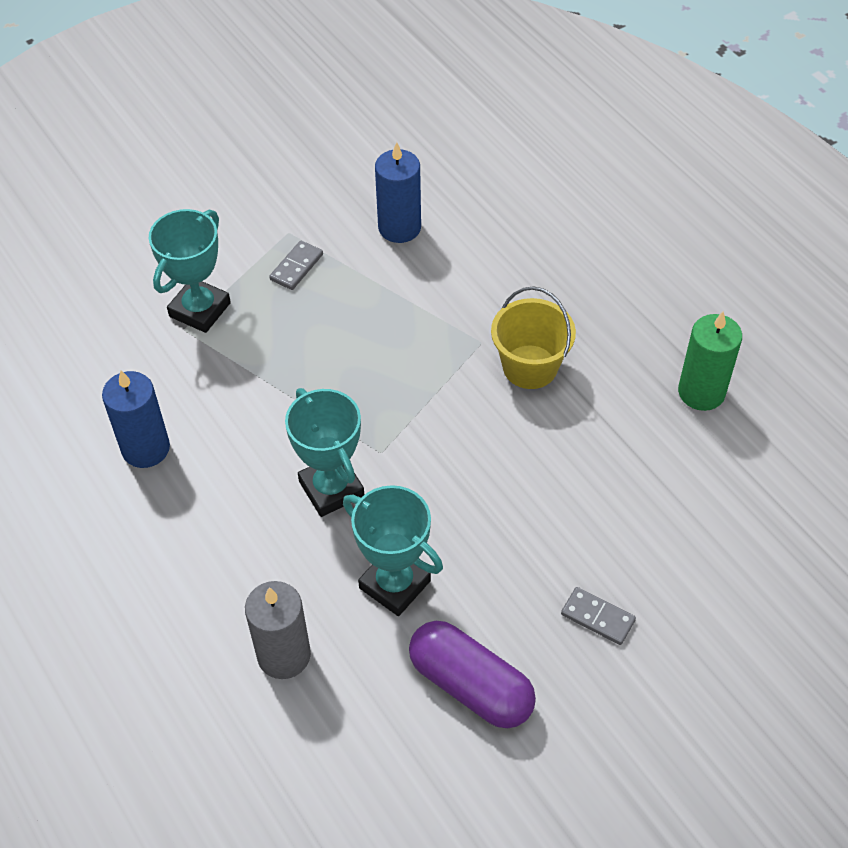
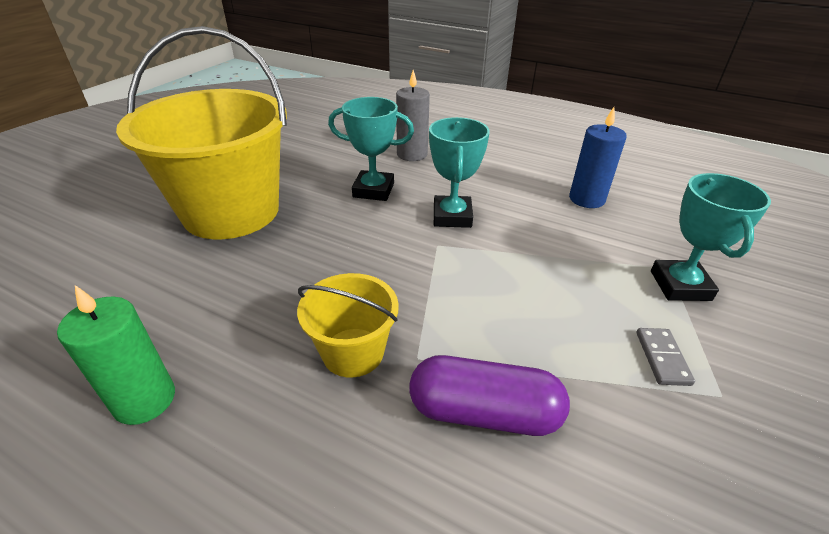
camera: 150 degrees right, 15 degrees down
turquoise trophy [285,388,364,517] -> turquoise trophy turned 60 degrees clockwise [429,117,490,228]
blue candle [375,142,421,243] -> none
purple capsule [409,621,536,728] -> purple capsule moved to [409,355,570,436]
grey domino [561,587,636,645] -> yellow bucket [116,26,287,239]

